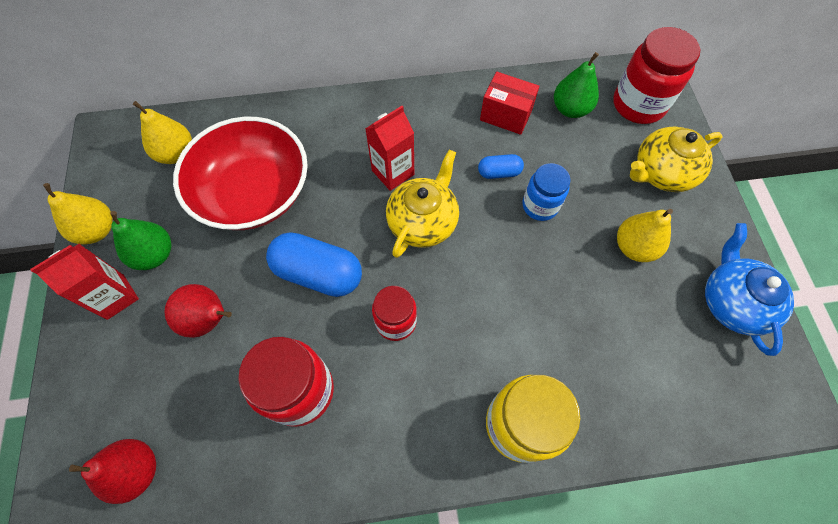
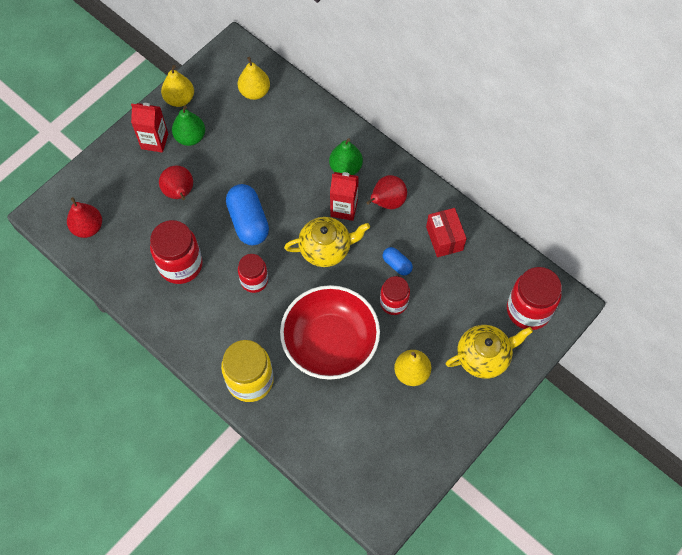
camera: 50 degrees right, 0 degrees up
red bowl [173,117,308,230] -> red bowl moved to [280,285,380,380]
blue jar [523,163,571,221] -> red jar [380,276,410,315]
green pear [554,52,599,118] -> green pear moved to [329,138,363,175]
yellow teapot [630,126,723,192] -> yellow teapot turned 135 degrees clockwise [446,325,533,379]
blue teapot [705,223,794,356] -> none
none -> red pear [367,175,407,209]

